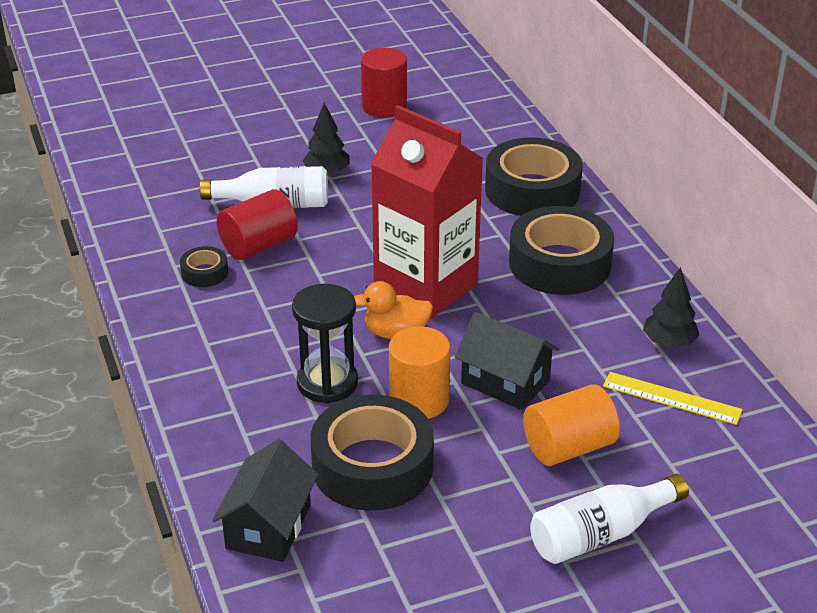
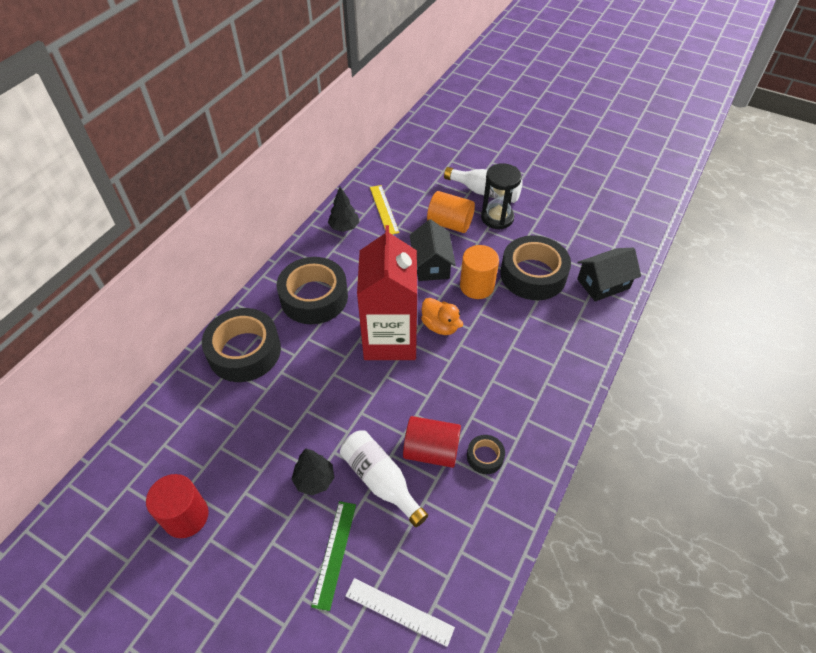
camera: 130 degrees left, 15 degrees up
black hourglass [292,284,358,403] -> black hourglass moved to [481,163,522,229]
none -> green ruler [311,501,356,611]
none -> white ruler [345,578,455,647]

